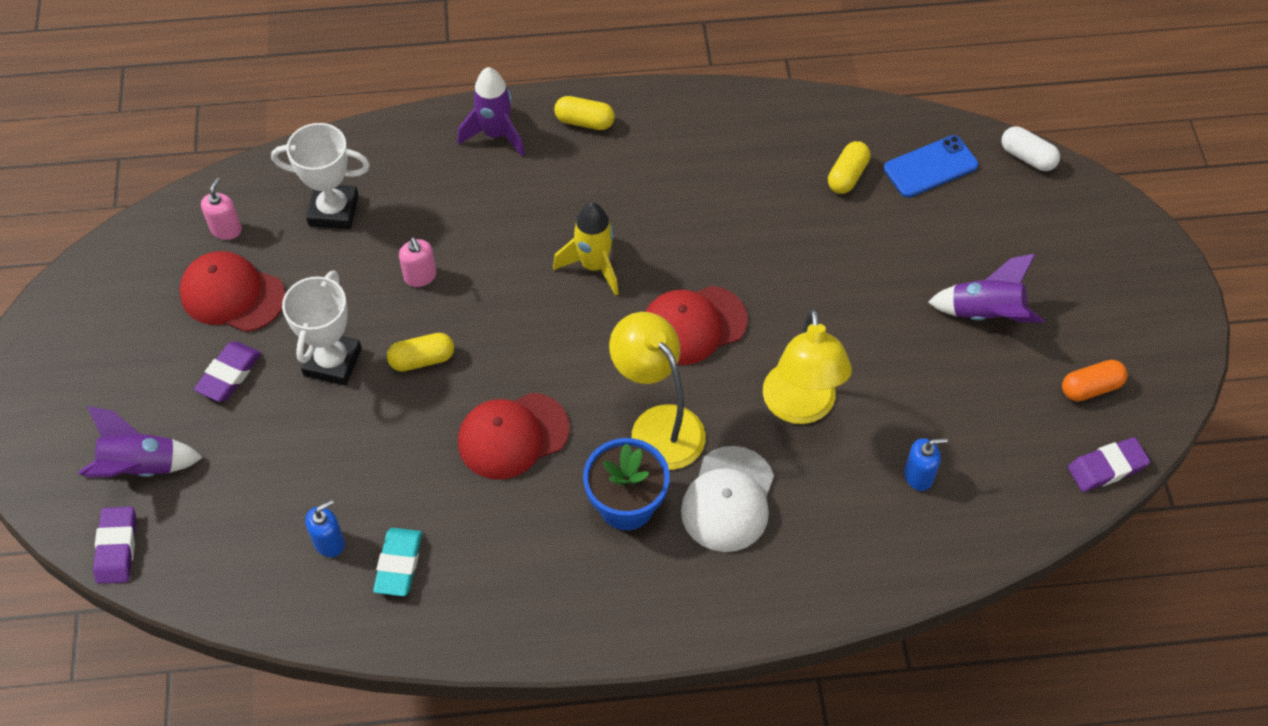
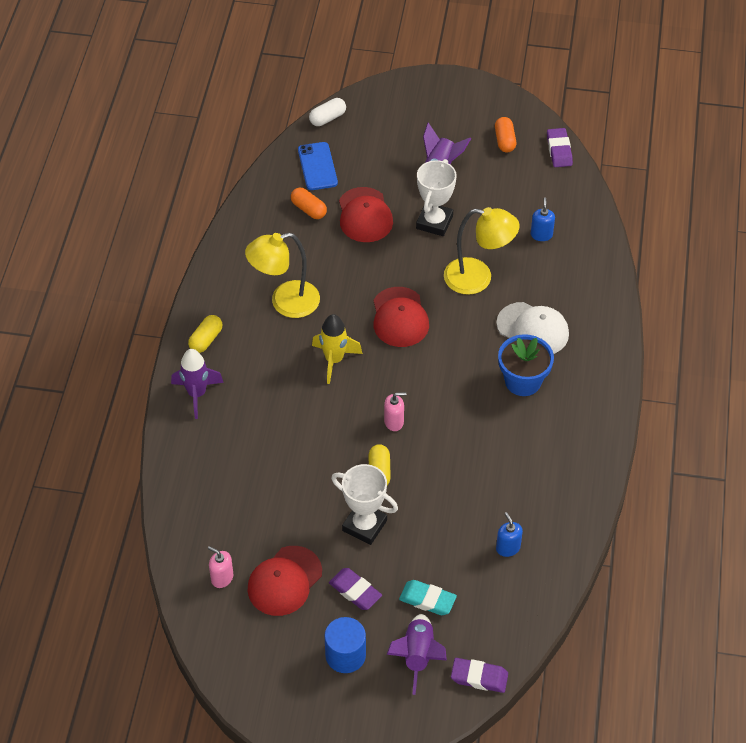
camera: 75 degrees left, 5 degrees down
white trophy [271,123,370,229] -> white trophy moved to [416,159,457,236]
turquoise eraser [373,528,422,596] -> turquoise eraser moved to [399,580,457,615]
pink soap dispenser [399,237,437,287] -> pink soap dispenser moved to [384,392,406,431]
red cap [458,392,569,480] -> red cap moved to [339,187,393,242]
yellow lamp [609,312,706,470] -> yellow lamp moved to [245,233,320,318]
yellow capsule [828,141,870,194] -> orange capsule [291,187,327,219]
none -> blue cylinder [324,617,366,673]

